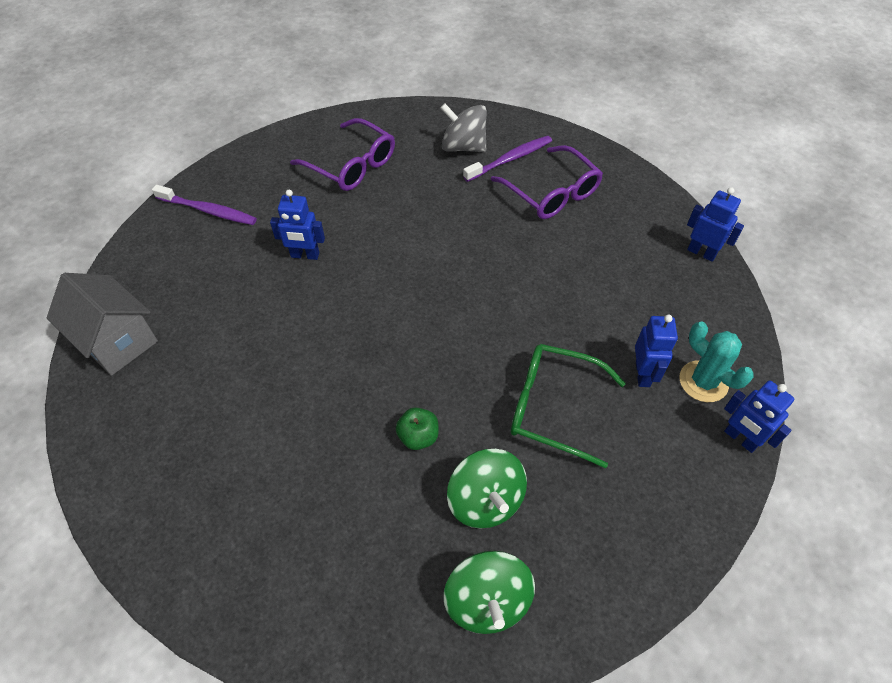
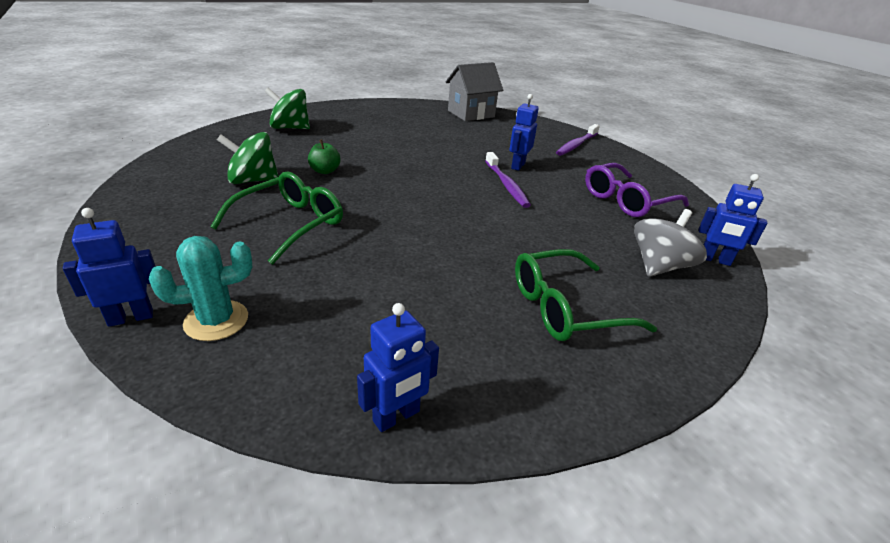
camera: 105 degrees right, 20 degrees down
green spinning top [444,551,535,634] -> green spinning top moved to [265,88,310,129]
purple toothbrush [463,136,552,182] -> purple toothbrush moved to [485,152,531,208]
purple glasses [491,145,603,219] -> green glasses [515,249,657,341]
blue robot [635,315,678,387] -> blue robot moved to [699,174,767,266]

